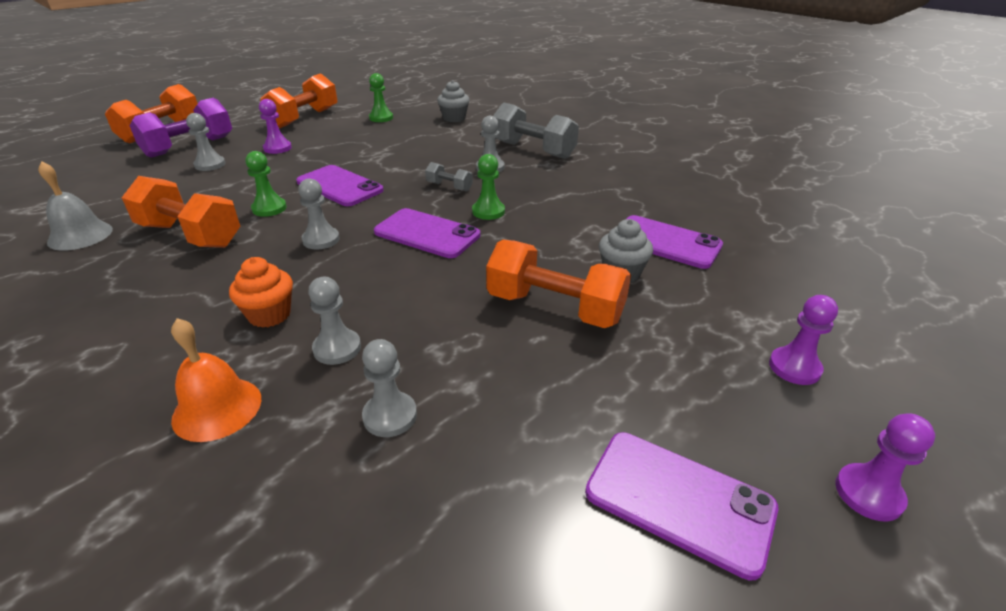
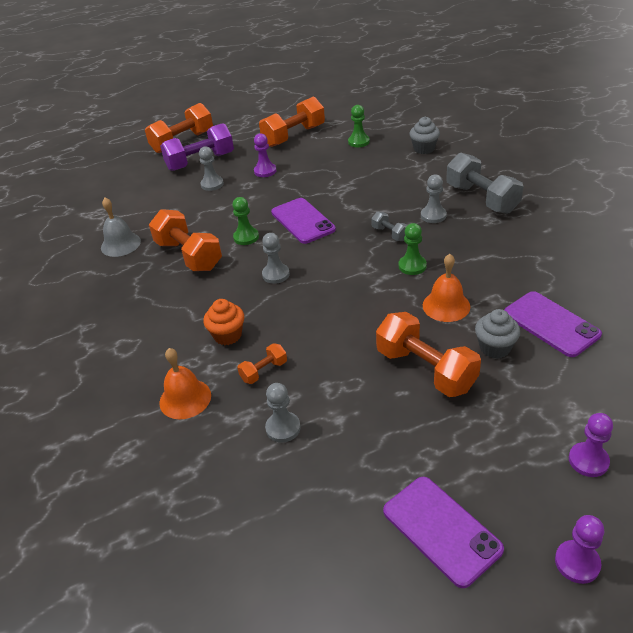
camera: 25 degrees right, 5 degrees up
grey pawn [308,277,361,365] -> orange dumbbell [237,343,287,384]
purple phone [374,208,480,258] -> none
none -> orange bell [423,254,470,322]

